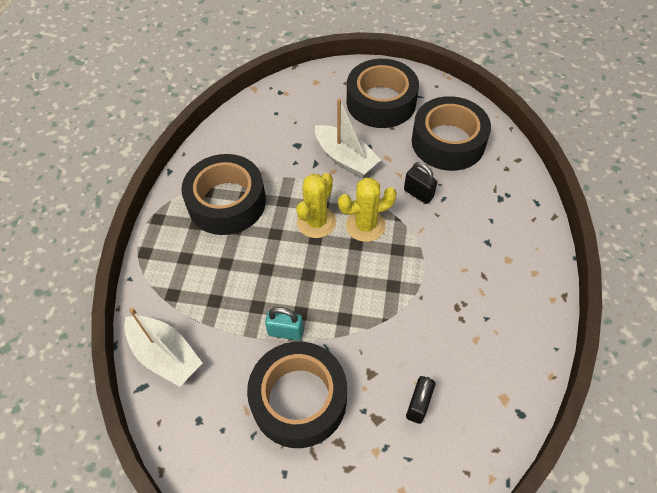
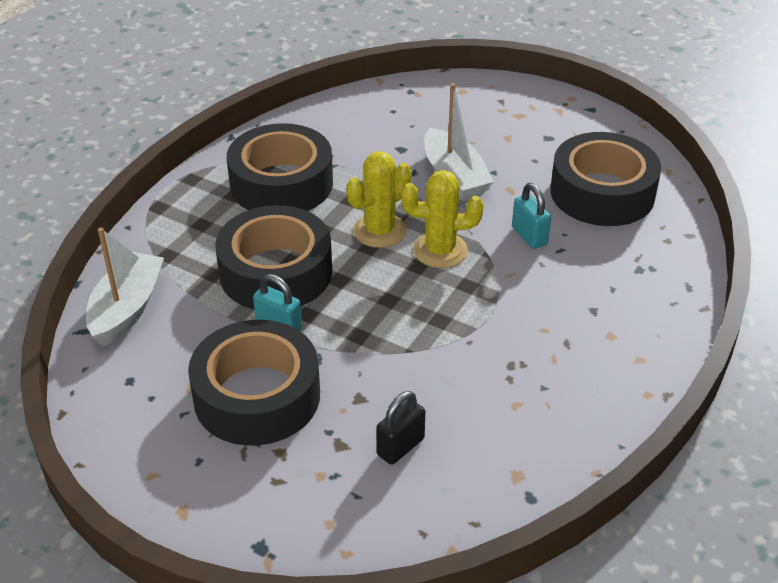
camera: 20 degrees right, 15 degrees down
white boat [124,308,203,387] -> white boat turned 135 degrees counterclockwise [86,228,164,347]
black tape [347,59,419,128] -> black tape moved to [215,205,332,309]
black padlock [404,162,437,204] -> turquoise padlock [512,183,551,249]

